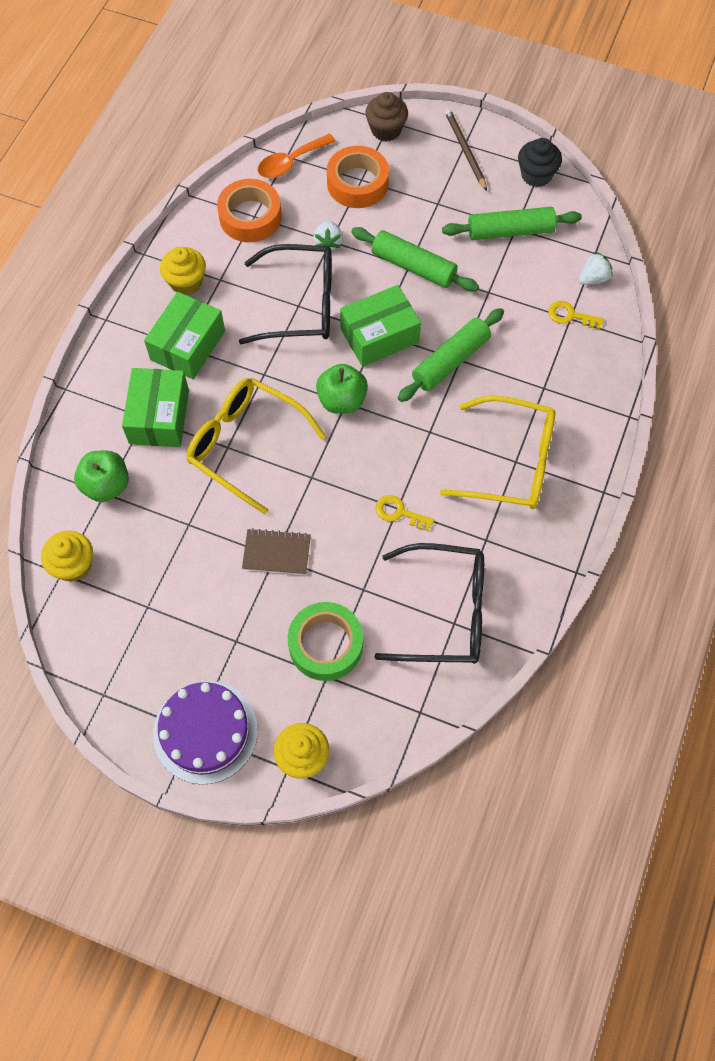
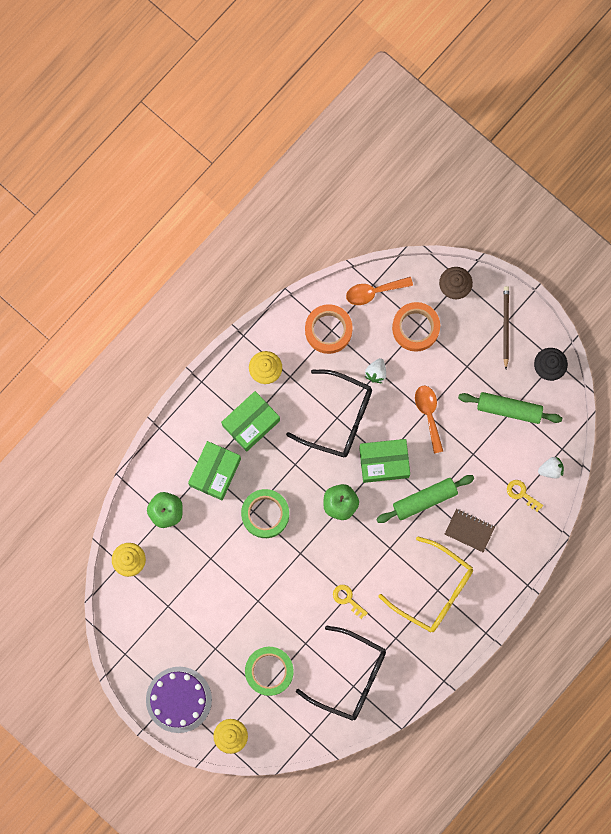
camera: 20 degrees right, 15 degrees up
yellow glasses [186,378,326,514] -> green tape [241,489,289,538]
brown notebook [242,528,311,575] -> brown notebook moved to [445,509,495,552]
green rolling pin [351,227,479,292] -> orange spoon [415,386,443,453]

